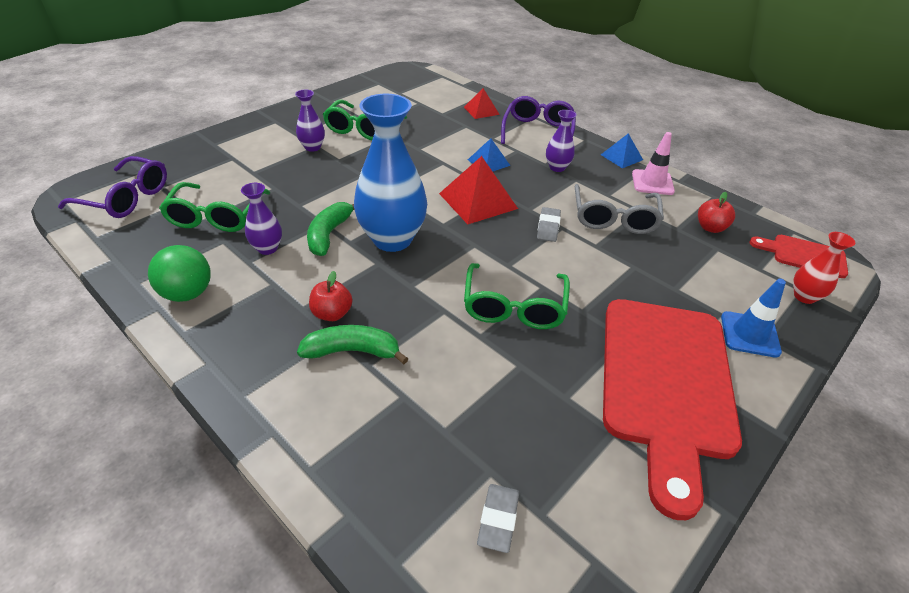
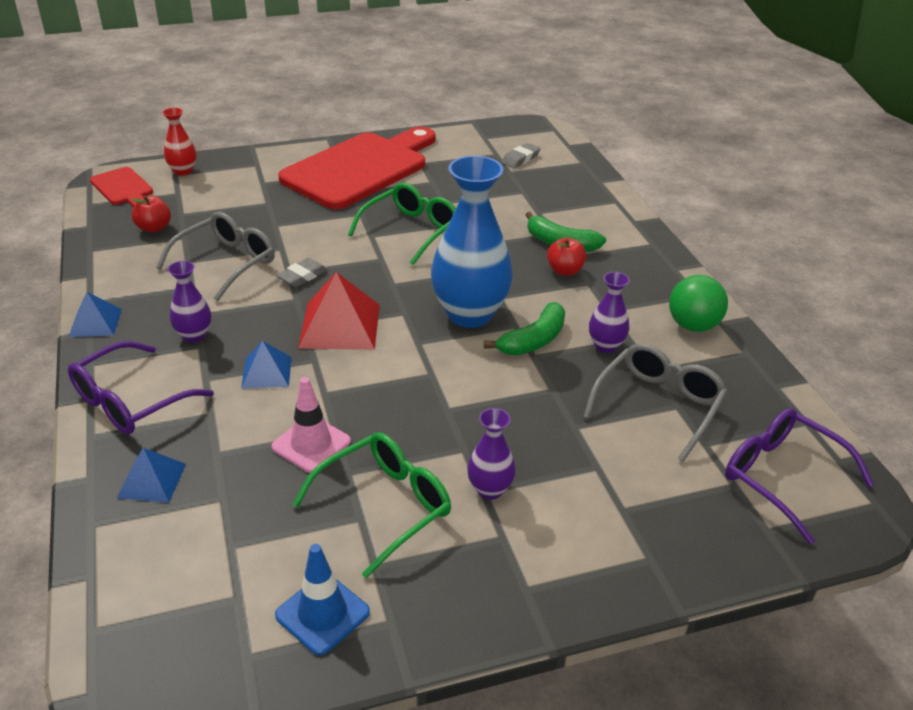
camera: 150 degrees left, 5 degrees down
green glasses [159,182,270,232] -> grey glasses [583,343,728,462]
red pyramid [464,88,500,119] -> blue pyramid [117,448,186,503]
pink traffic cone [632,132,675,195] -> pink traffic cone moved to [271,377,351,473]
blue traffic cone [721,279,786,358] -> blue traffic cone moved to [275,544,370,655]

